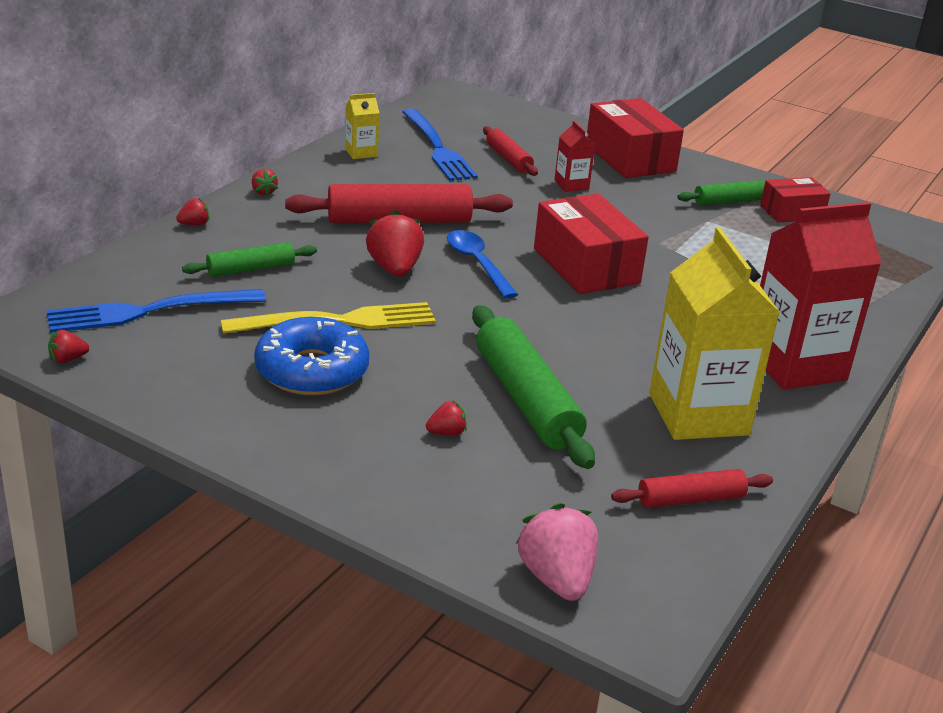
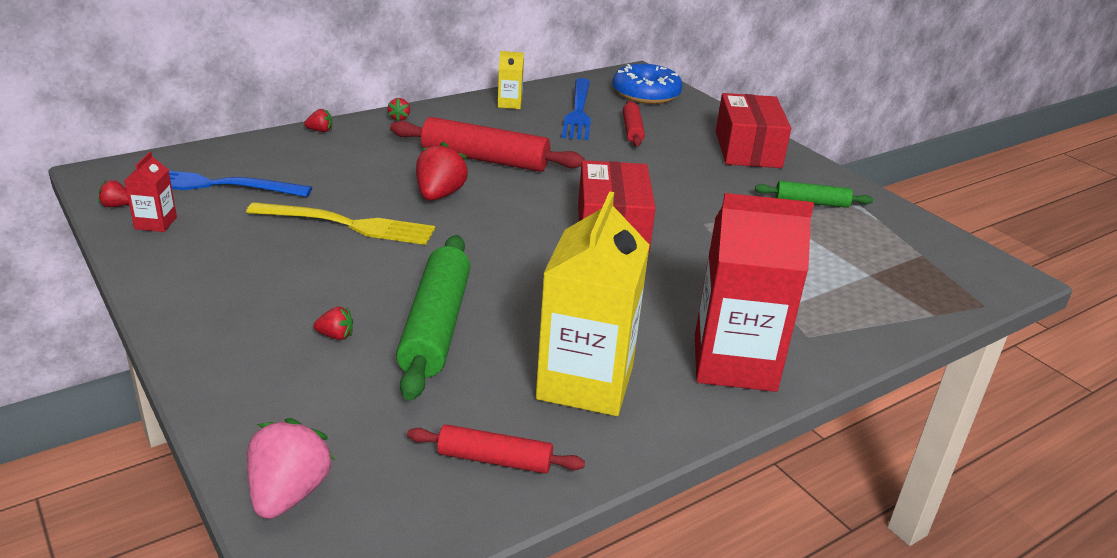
camera: 25 degrees right, 0 degrees up
green rolling pin [182,242,317,277] -> none
blue donut [254,317,369,395] -> blue donut moved to [612,64,683,104]
blue spoon [447,230,518,299] -> none
red carton [554,121,595,192] -> red carton moved to [124,152,177,232]
red box [760,177,830,222] -> none

